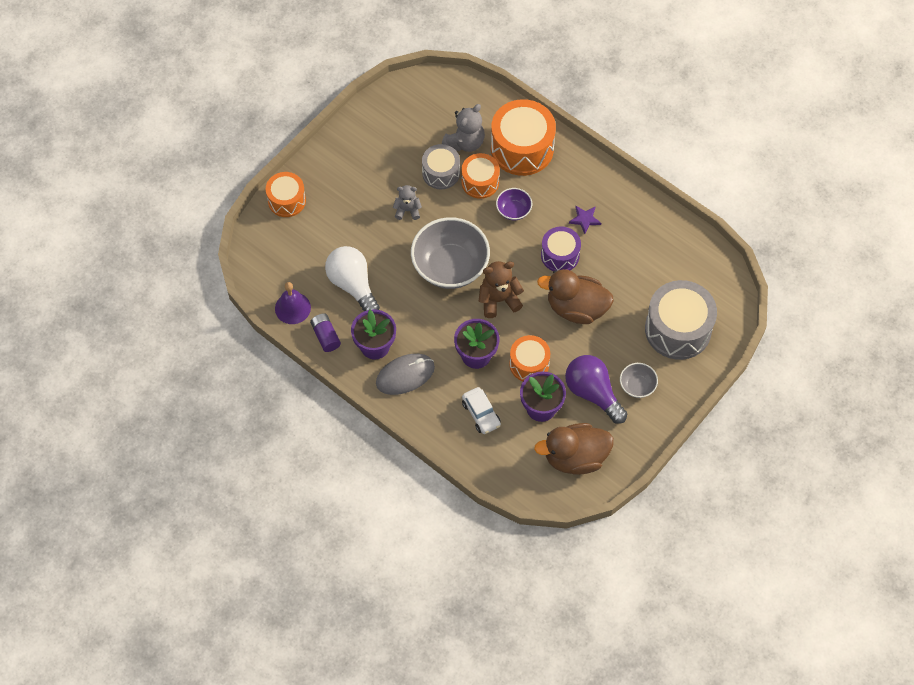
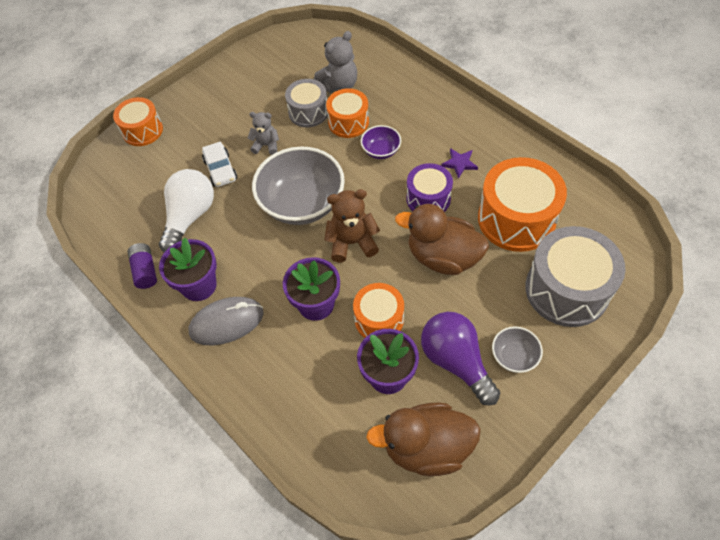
camera: 10 degrees right, 5 degrees down
purple bell [275,282,311,324] -> none
white light bulb [325,246,380,311] -> white light bulb turned 45 degrees clockwise [159,169,214,252]
white car [462,387,501,434] -> white car moved to [202,142,237,187]
orange drum [491,99,556,176] -> orange drum moved to [478,157,567,252]

